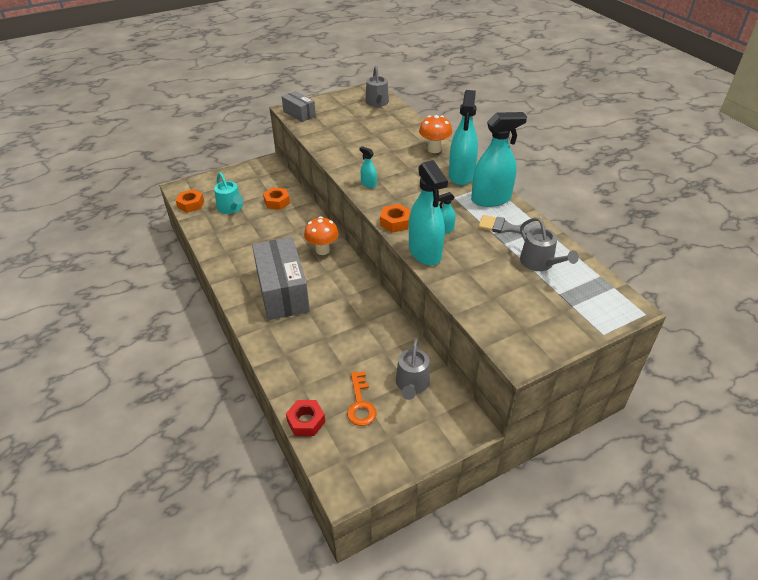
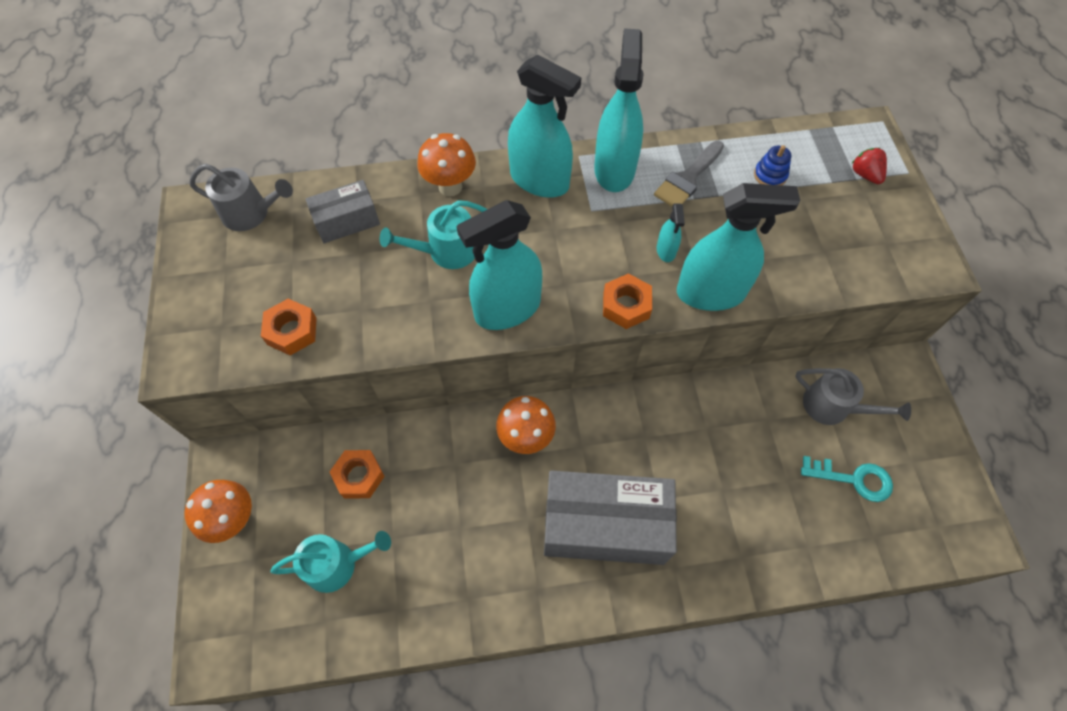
camera: 70 degrees left, 20 degrees up
orange nut [176,189,204,213] -> orange nut moved to [261,299,317,356]
grey box [282,91,316,122] -> grey box moved to [306,180,380,243]
red nut [286,400,325,436] -> none
orange key [347,371,377,426] -> turquoise key [801,456,893,502]
turquoise spray bottle [359,146,377,188] -> turquoise spray bottle [457,200,542,330], size x2.23
grey watering can [520,217,579,271] -> blue stacking toy [754,145,791,185]
none -> orange mushroom [185,480,252,543]
none -> turquoise watering can [380,200,488,269]
none -> red strawberry [852,148,887,184]

